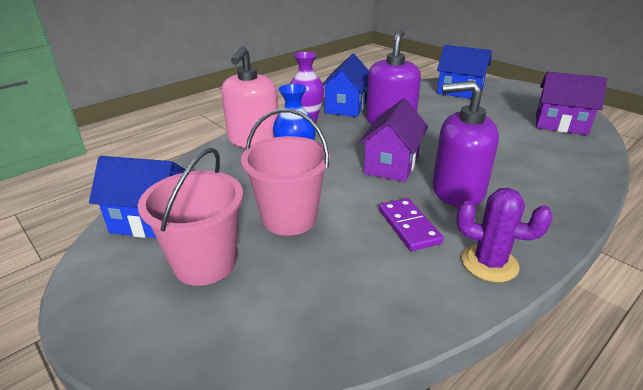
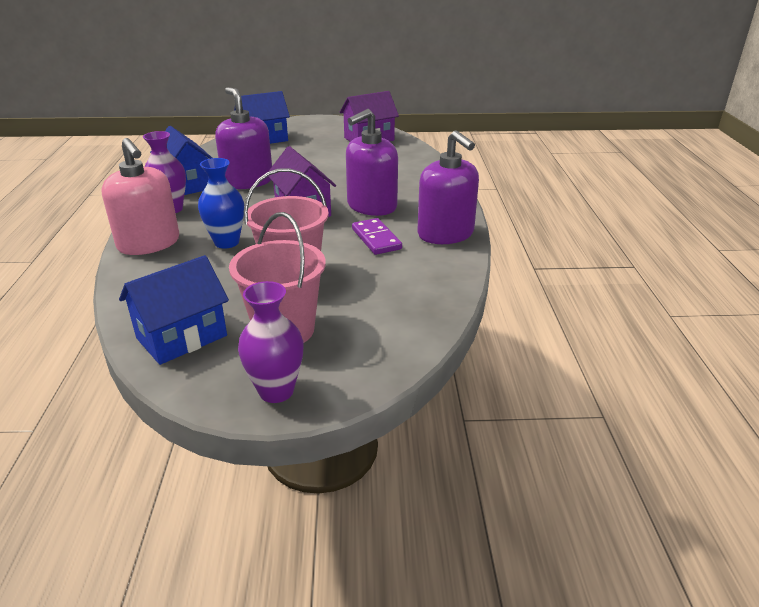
camera: 50 degrees left, 0 degrees up
purple domino [379,198,444,251] -> purple domino turned 45 degrees clockwise [352,218,402,255]
purple cactus [456,188,552,282] -> purple soap dispenser [417,130,479,244]
none -> purple vase [238,281,304,403]

